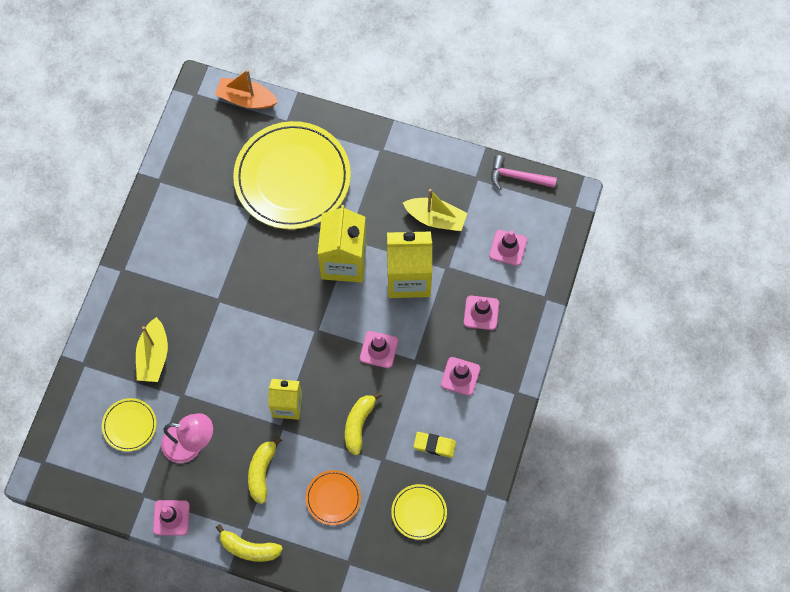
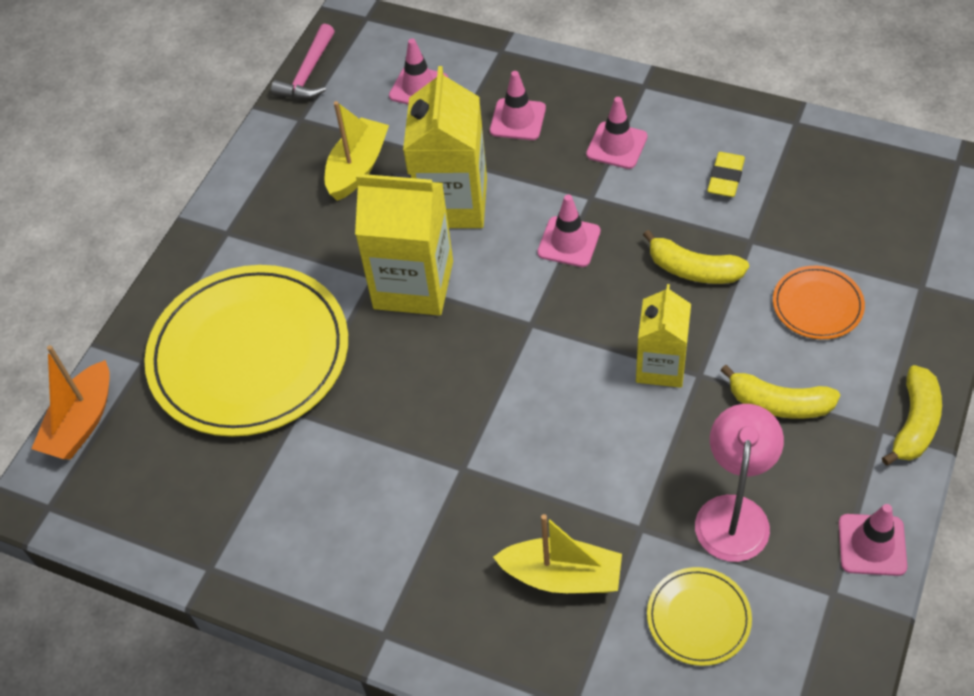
camera: 80 degrees left, 15 degrees down
yellow plate [391,484,447,540] -> none

